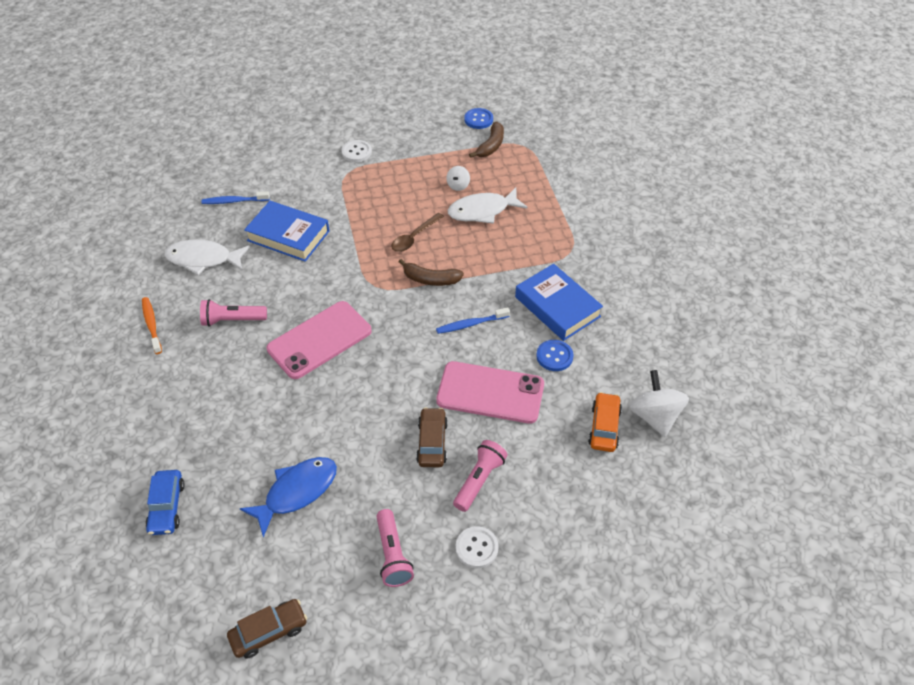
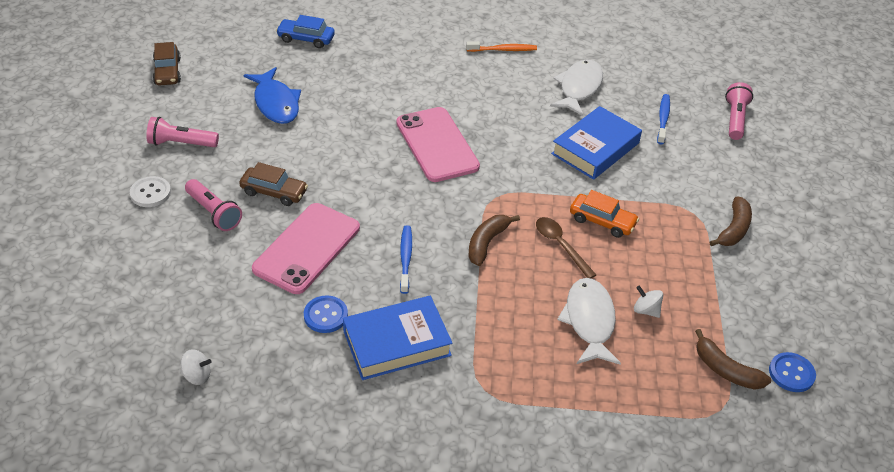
camera: 105 degrees right, 5 degrees down
pink flashlight [200,299,267,327] -> pink flashlight moved to [725,82,753,140]
white button [341,140,372,162] -> brown banana [710,196,752,246]
orange car [588,392,622,452] -> orange car moved to [570,190,639,238]
white spinning top [629,370,689,437] -> white spinning top [180,349,212,385], size x0.52

